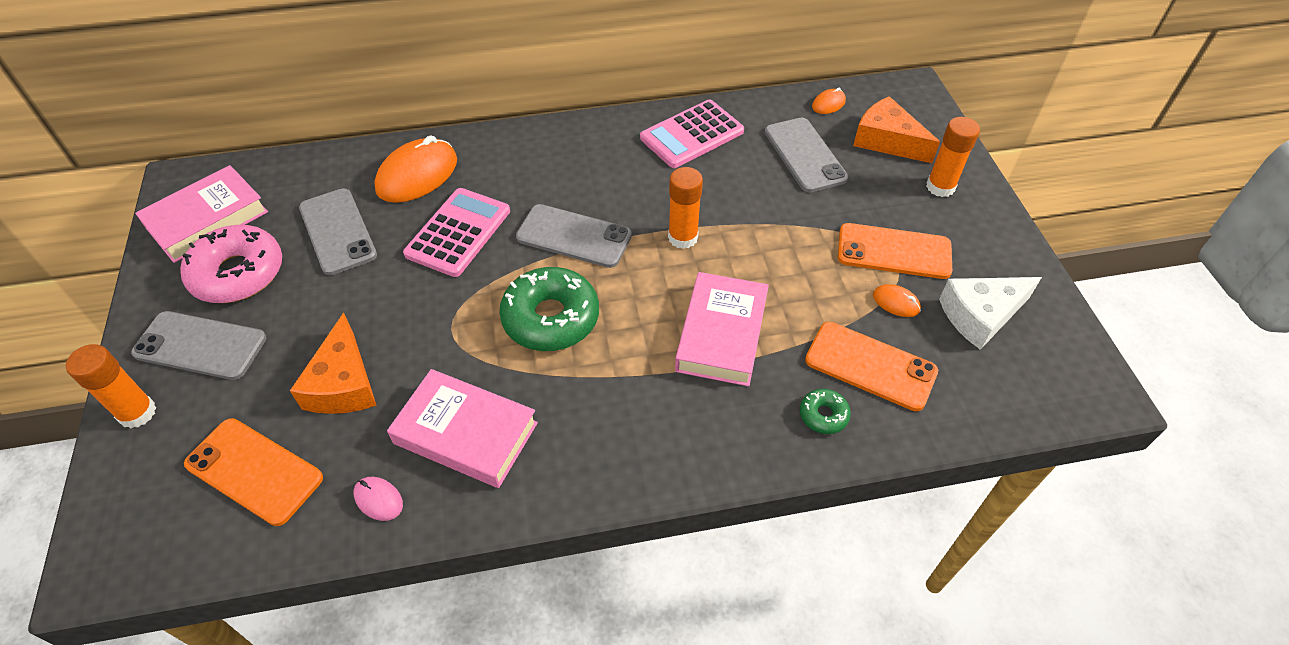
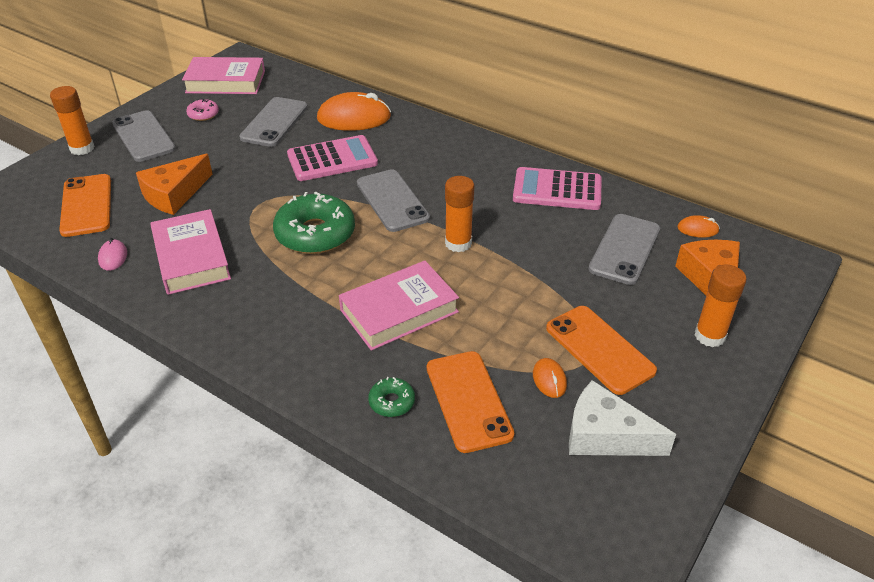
camera: 45 degrees right, 10 degrees down
pink donut [180,225,282,303] -> pink donut [186,99,219,121], size x0.47

